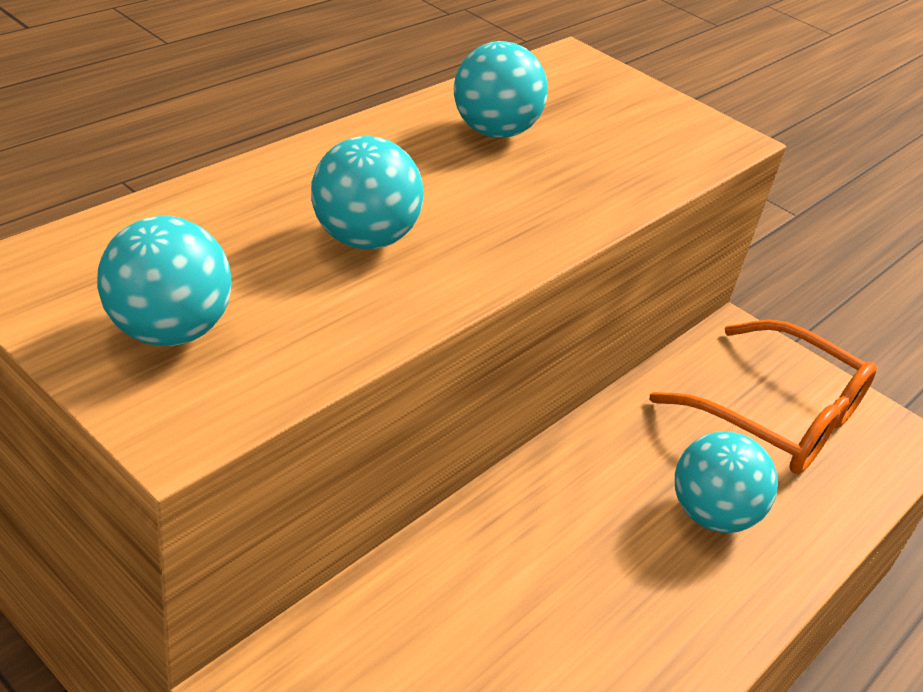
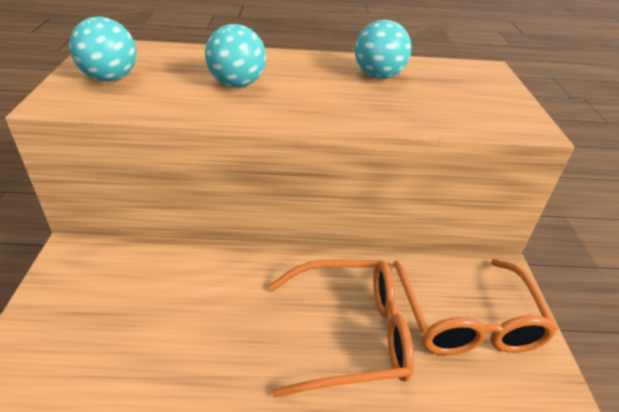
camera: 50 degrees right, 0 degrees up
turquoise ball [675,432,778,533] -> orange glasses [268,260,414,398]

